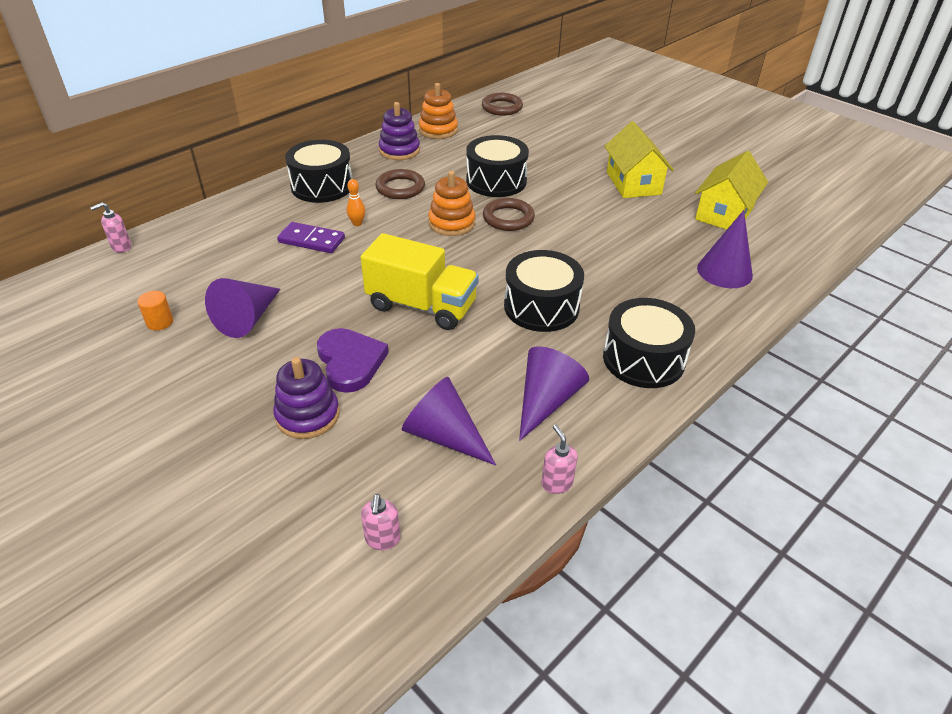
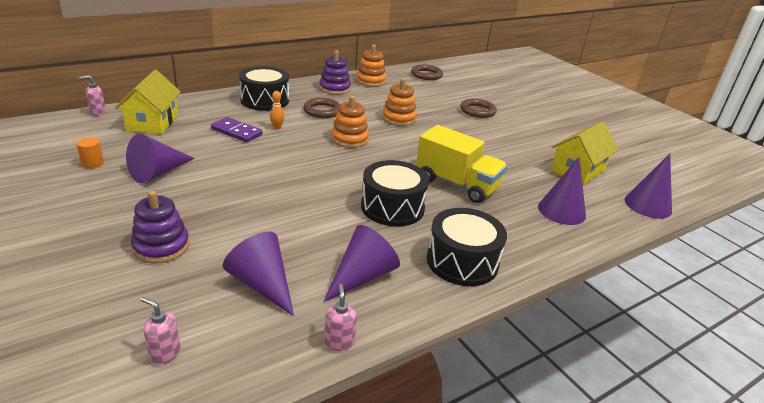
camera: 10 degrees right, 10 degrees down
purple heart [317,328,389,393] -> none
yellow truck [360,233,479,330] -> yellow truck moved to [416,125,507,203]
pink soap dispenser [361,494,401,550] -> pink soap dispenser turned 105 degrees clockwise [141,297,181,365]
black drum [466,135,529,197] -> orange stacking toy [382,78,417,126]
brown ring [483,198,535,231] -> brown ring moved to [460,99,497,118]
yellow house [604,121,674,198] -> yellow house moved to [115,70,181,134]
none -> purple cone [624,154,672,219]

